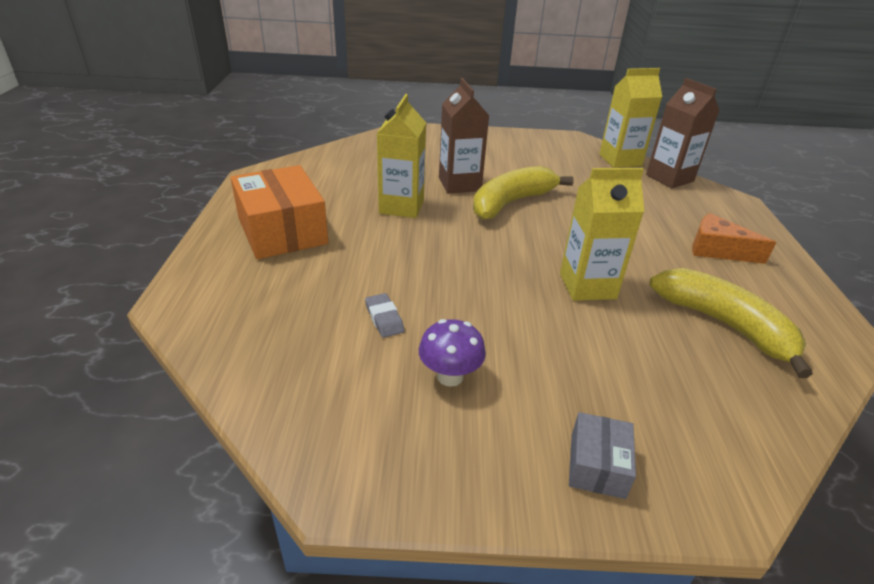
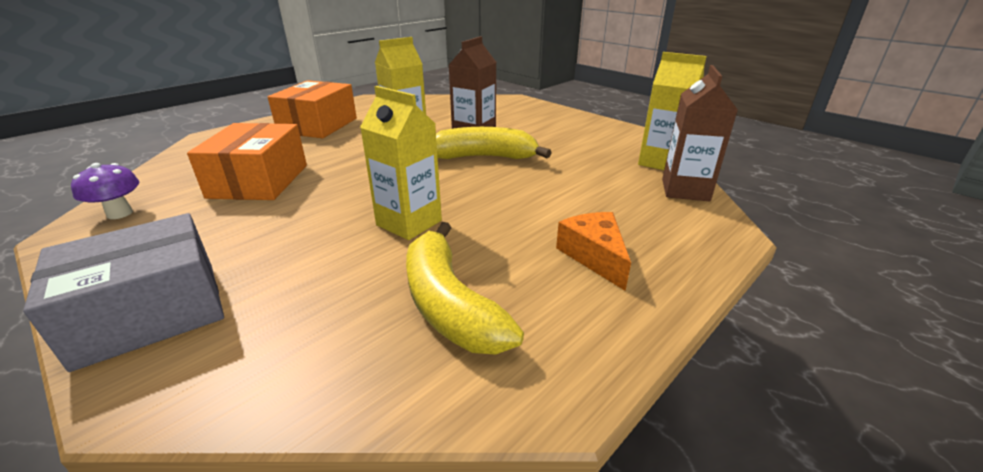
camera: 45 degrees right, 5 degrees down
grey eraser [365,293,404,338] -> orange box [187,123,307,200]
purple mushroom [419,319,486,387] -> purple mushroom moved to [71,163,140,219]
grey box [569,412,636,499] -> grey box [23,213,224,372], size x2.02
yellow banana [650,268,813,378] -> yellow banana turned 150 degrees clockwise [406,222,524,355]

